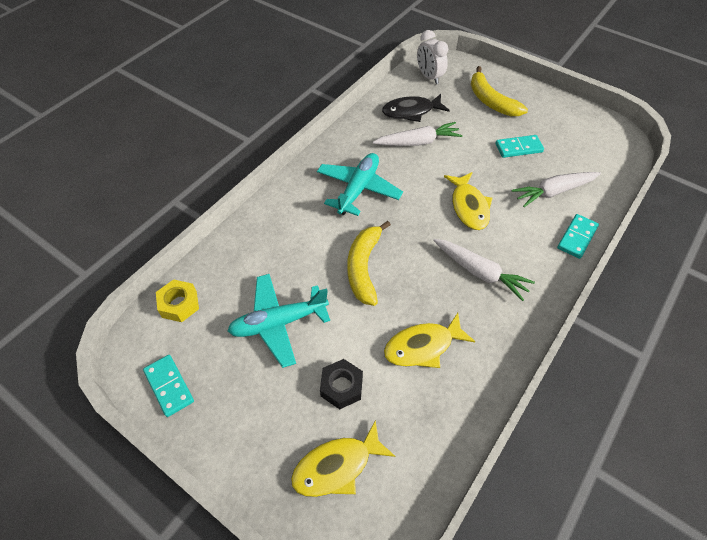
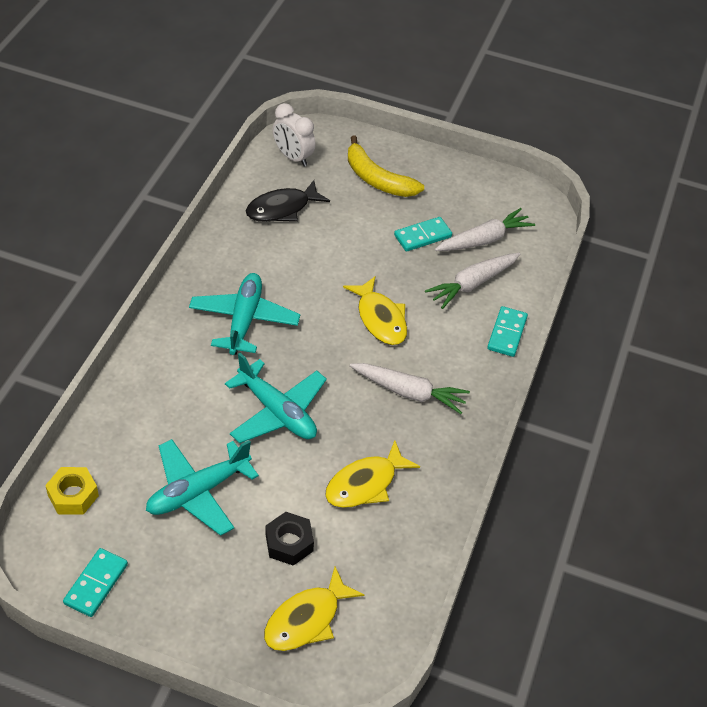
camera: 20 degrees left, 5 degrees down
turquoise domino [143,355,194,417] -> turquoise domino turned 75 degrees clockwise [63,548,128,617]
yellow banana [347,221,391,306] -> turquoise plane [225,353,327,443]
white carrot [373,122,463,146] -> white carrot moved to [435,208,535,251]

